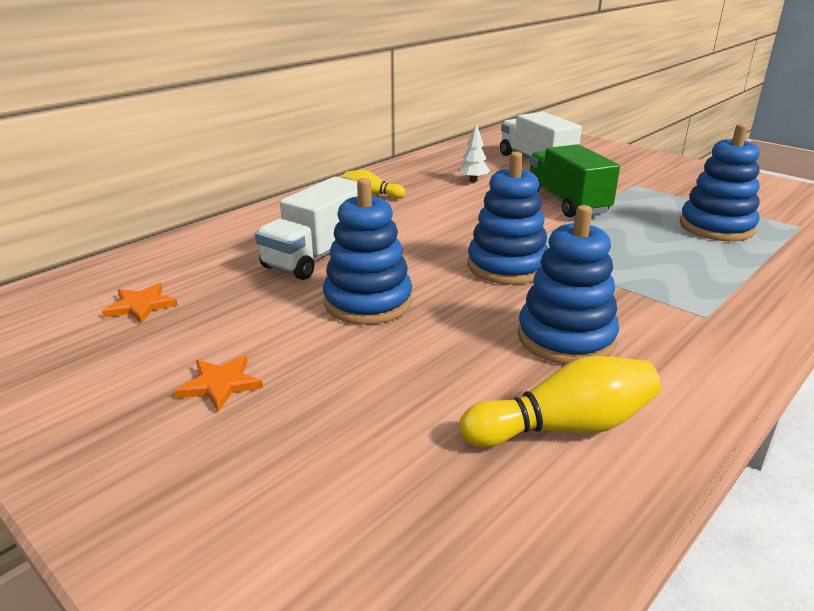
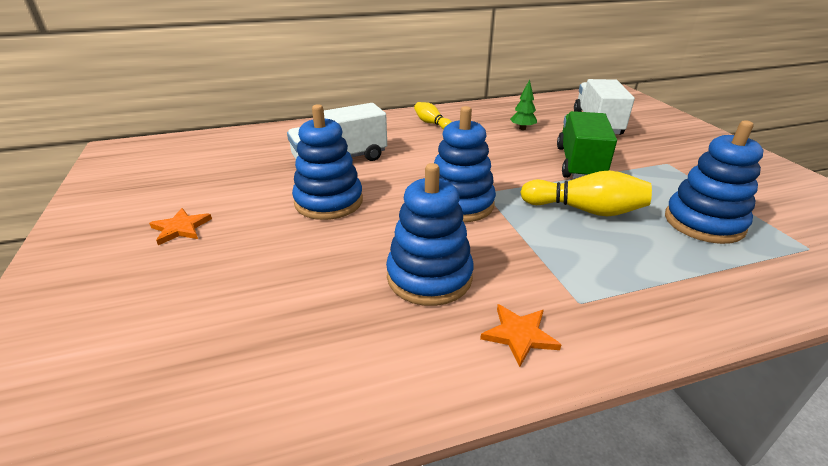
camera: 30 degrees right, 5 degrees up
orange star [102,283,178,324] -> orange star moved to [480,304,561,367]
white tree [459,123,490,182] -> green tree [510,79,537,130]
yellow bowling pin [460,356,661,448] -> yellow bowling pin moved to [521,170,652,216]

